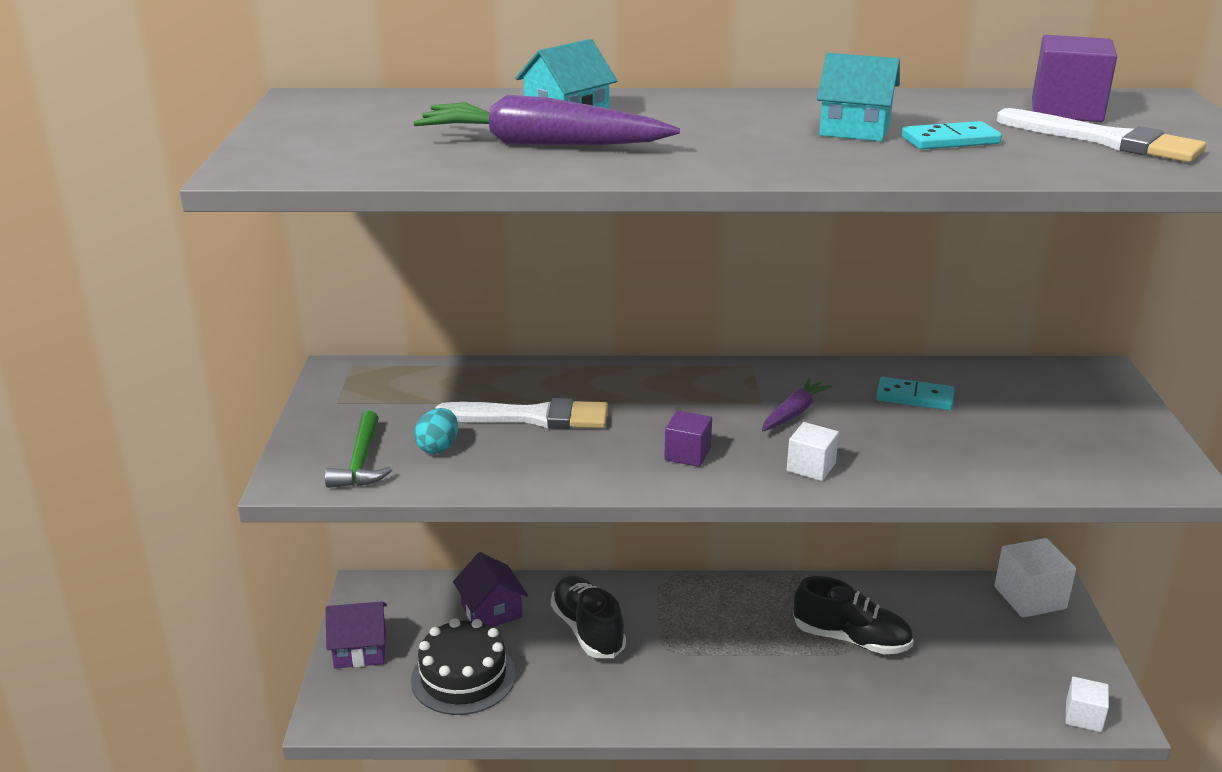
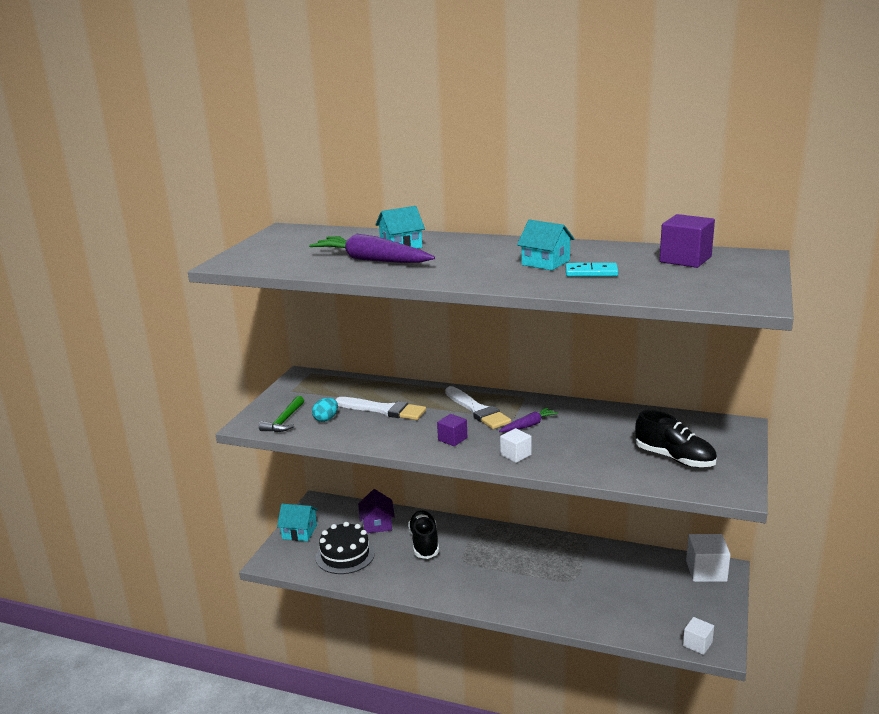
camera: 20 degrees right, 5 degrees down
purple house [325,601,387,668] -> turquoise house [277,504,318,541]
black shoe [793,576,914,654] -> black shoe moved to [635,410,717,467]
turquoise domino [876,377,954,410] -> none
white brush [997,108,1206,162] -> white brush moved to [445,386,511,429]

